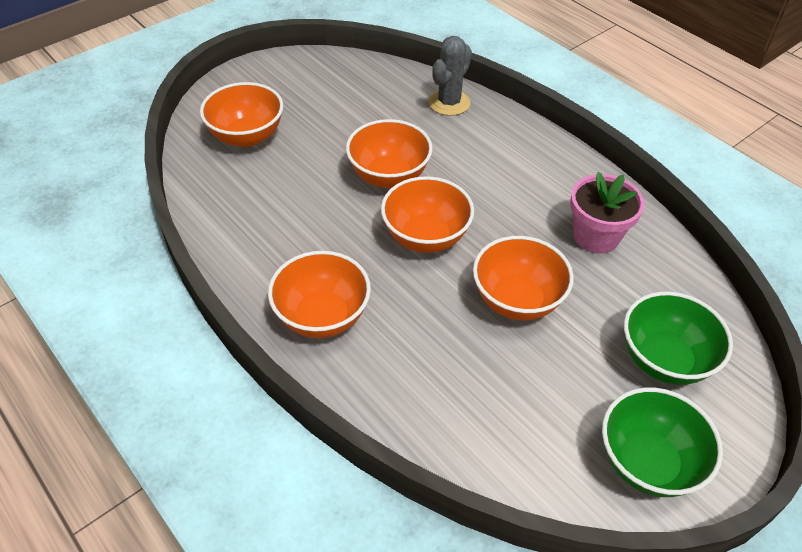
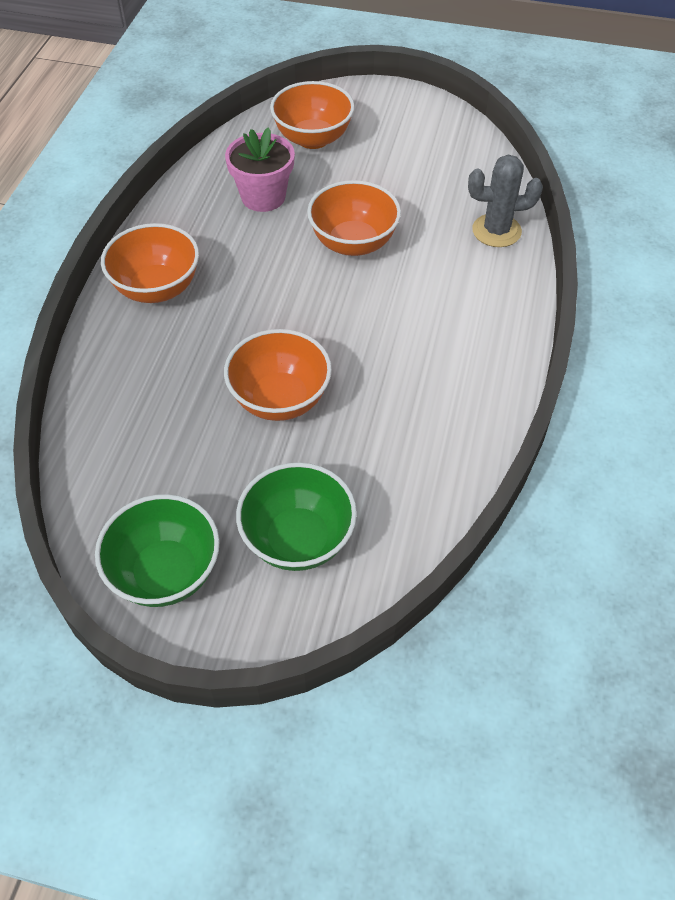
camera: 55 degrees right, 5 degrees up
orange bowl [381,176,474,253] -> none
pink flower pot [570,172,645,254] -> pink flower pot moved to [225,127,295,212]

